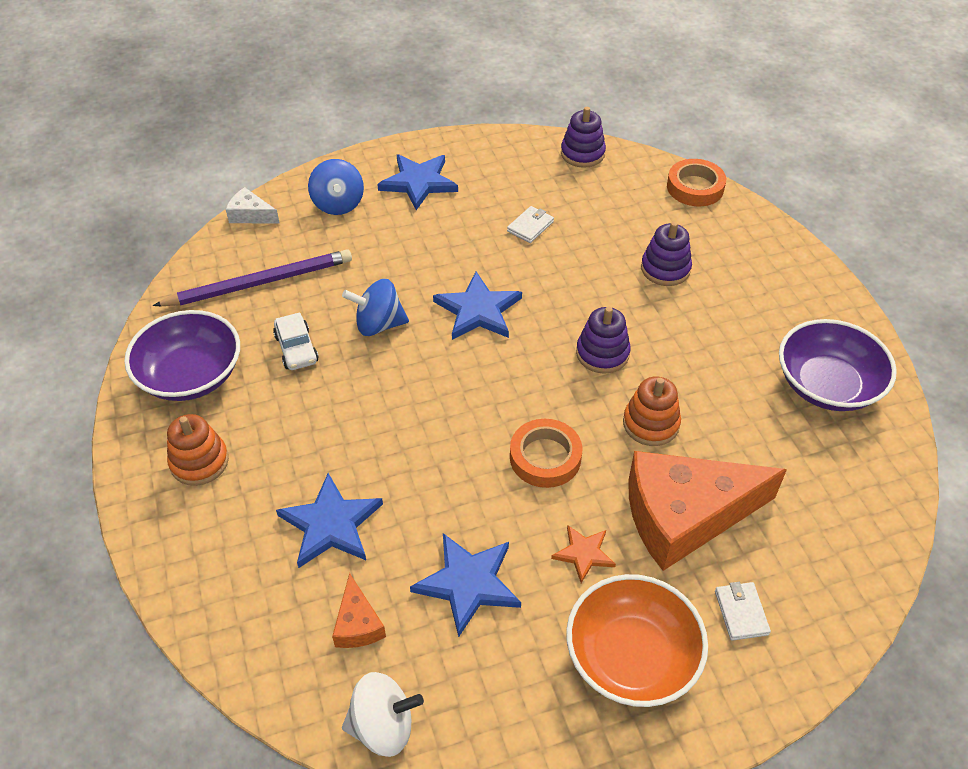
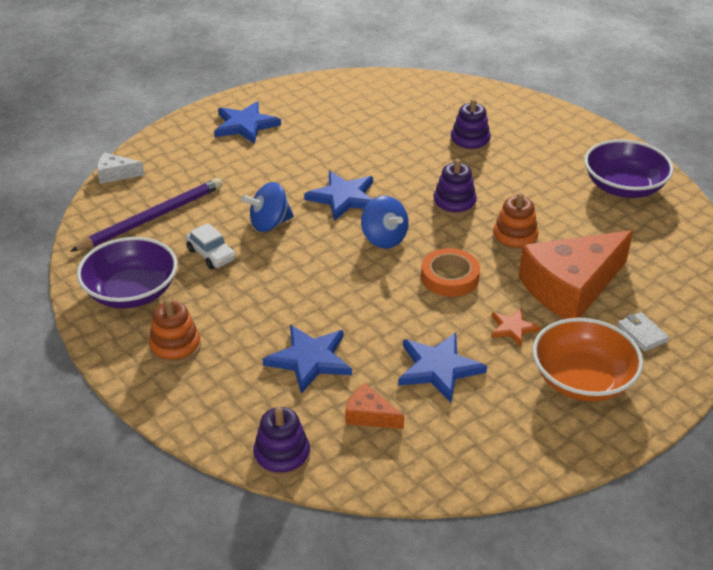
camera: 20 degrees left, 10 degrees down
blue spinning top [308,159,364,215] -> blue spinning top moved to [361,196,409,248]
orange cheese [332,573,386,648] -> orange cheese turned 150 degrees clockwise [345,383,404,429]
white spinning top [342,672,424,757] -> none
white wallet [507,206,554,243] -> none
purple stacking toy [561,107,606,168] -> purple stacking toy moved to [253,407,310,478]
orange tape [667,159,726,206] -> none

